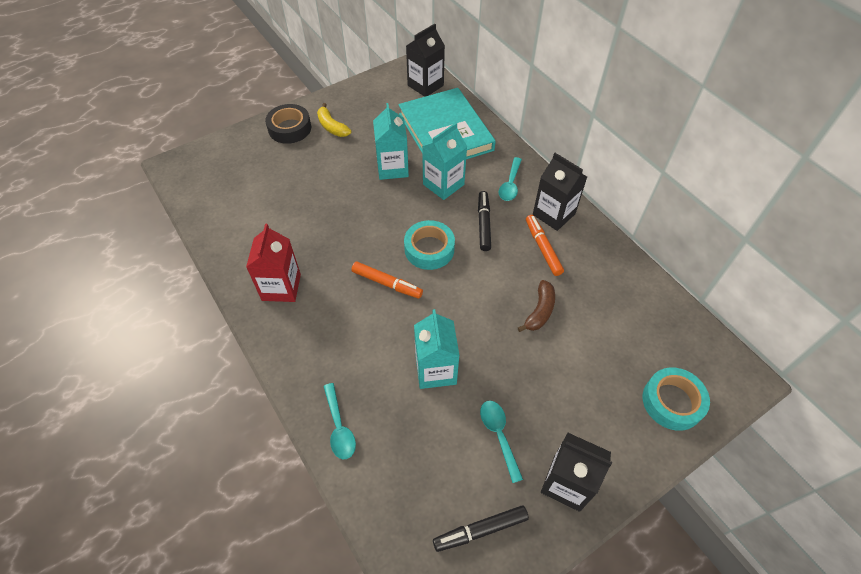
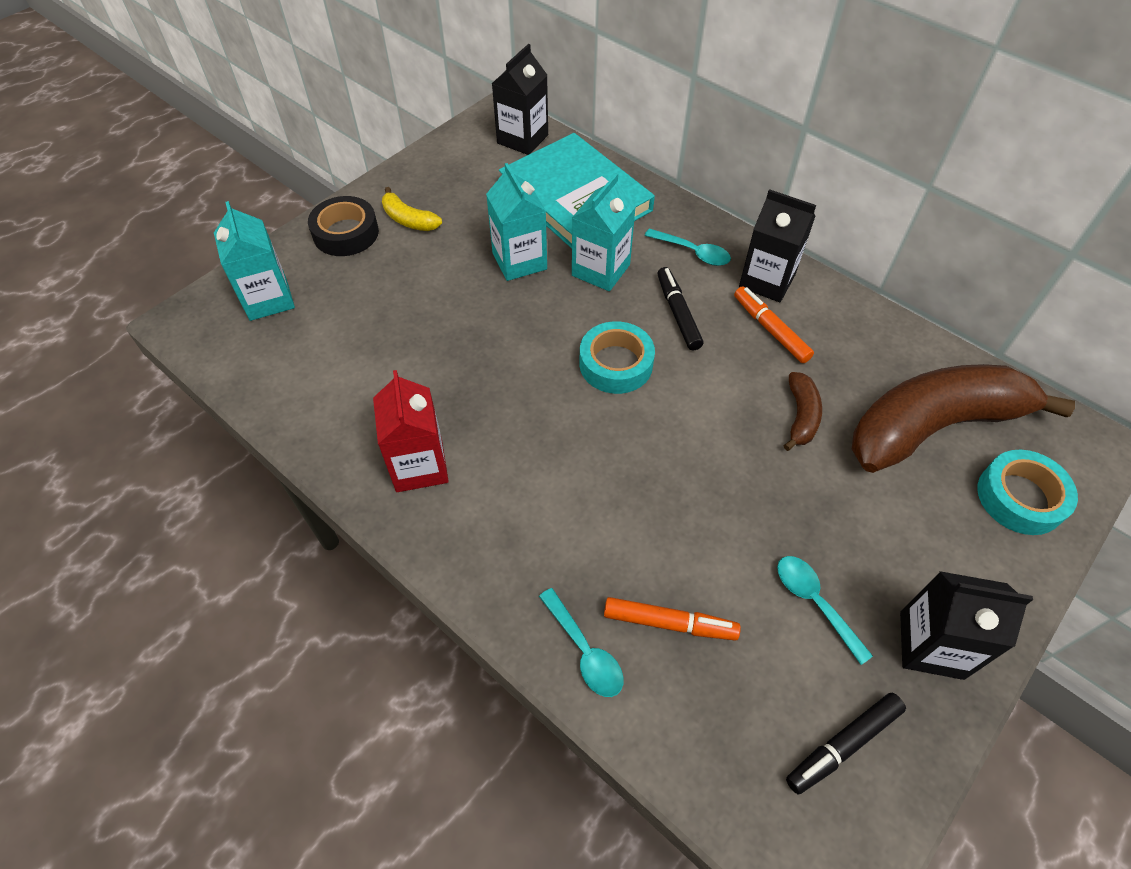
camera: 15 degrees left, 0 degrees up
orange marker [351,262,423,298] -> orange marker moved to [604,597,741,641]
turquoise carton [414,309,460,389] -> turquoise carton moved to [214,201,295,321]
turquoise spoon [499,157,522,201] -> turquoise spoon turned 60 degrees counterclockwise [644,228,731,266]
none -> brown banana [852,364,1075,473]

